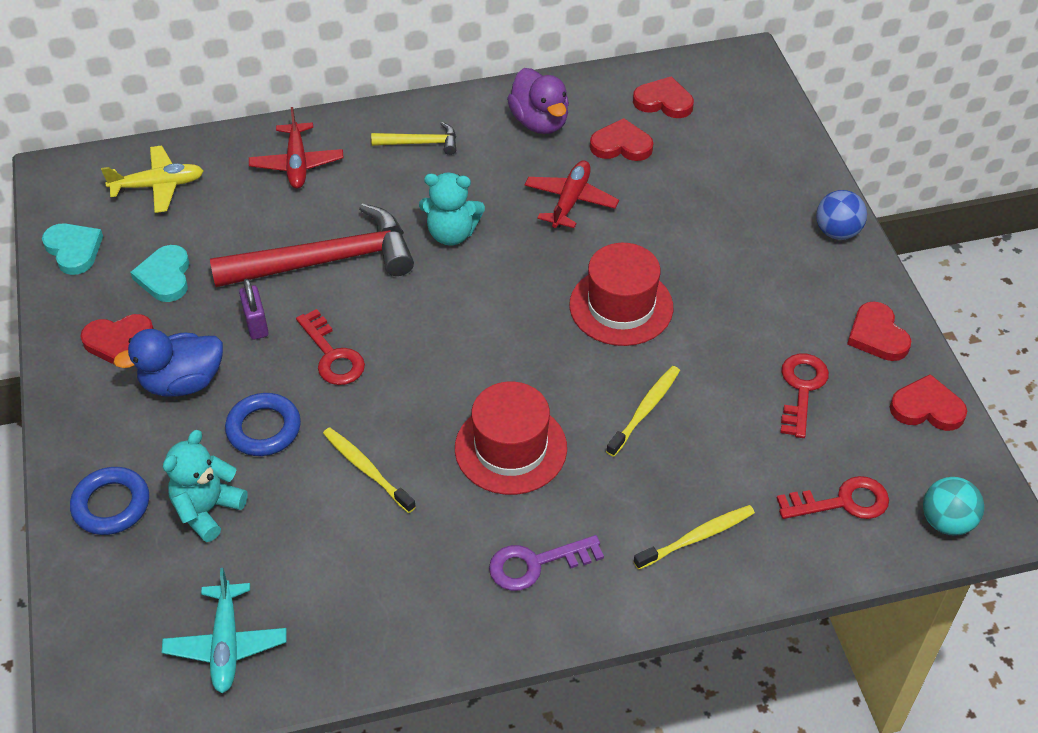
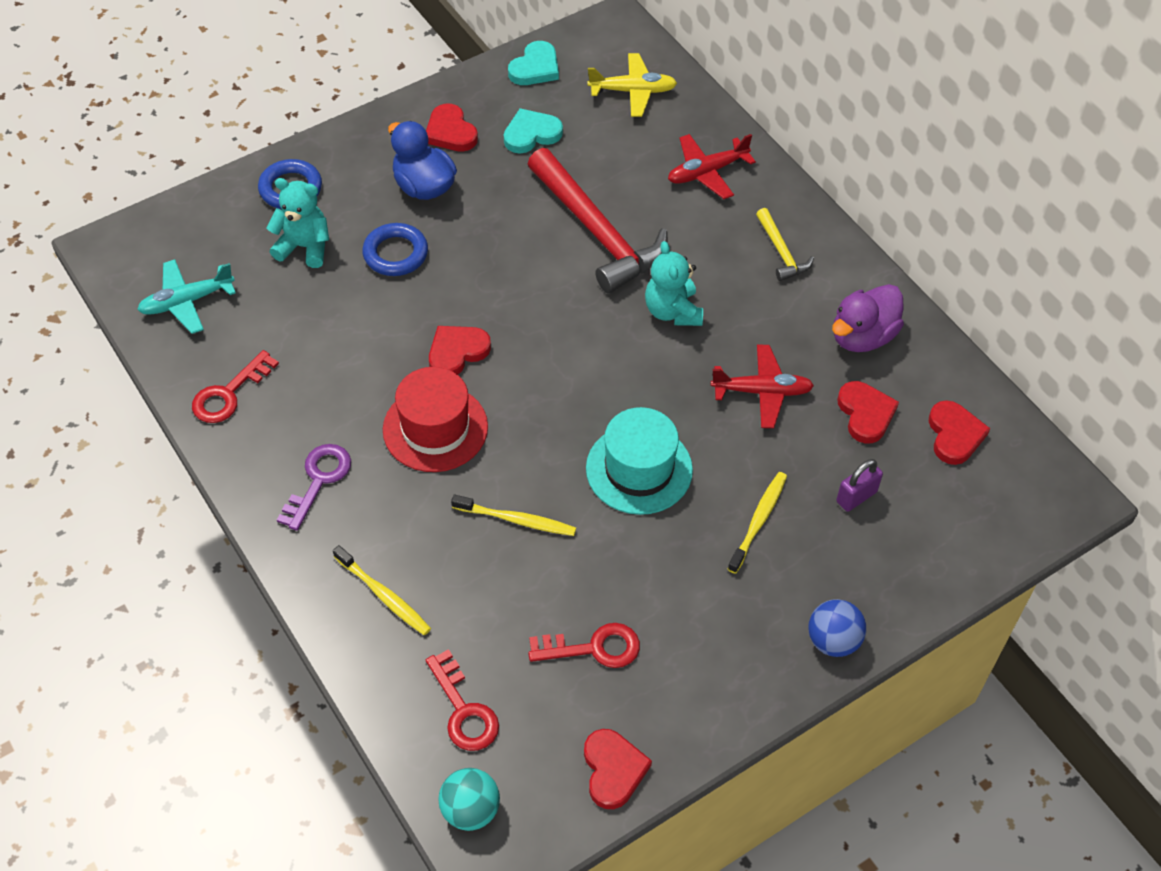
camera: 70 degrees right, 5 degrees up
yellow plane [101,146,203,213] -> yellow plane turned 60 degrees counterclockwise [587,53,677,117]
purple padlock [239,279,269,340] -> purple padlock moved to [836,459,883,512]
red key [296,309,365,385] -> red key moved to [192,350,279,423]
yellow toothbrush [323,427,416,513] -> yellow toothbrush moved to [728,472,787,574]
purple key [489,535,604,591] -> purple key turned 60 degrees clockwise [277,444,351,531]
red hat [569,243,673,346] -> turquoise hat [586,407,693,515]
red heart [847,302,911,361] -> red heart moved to [429,326,491,375]

